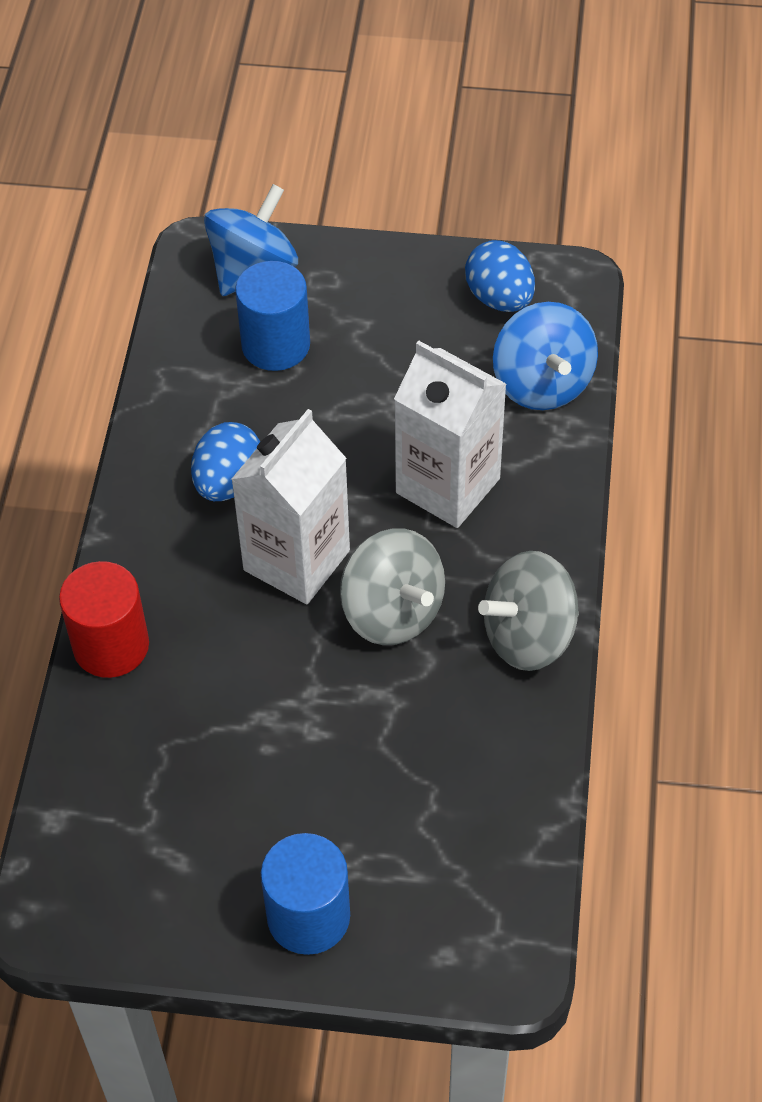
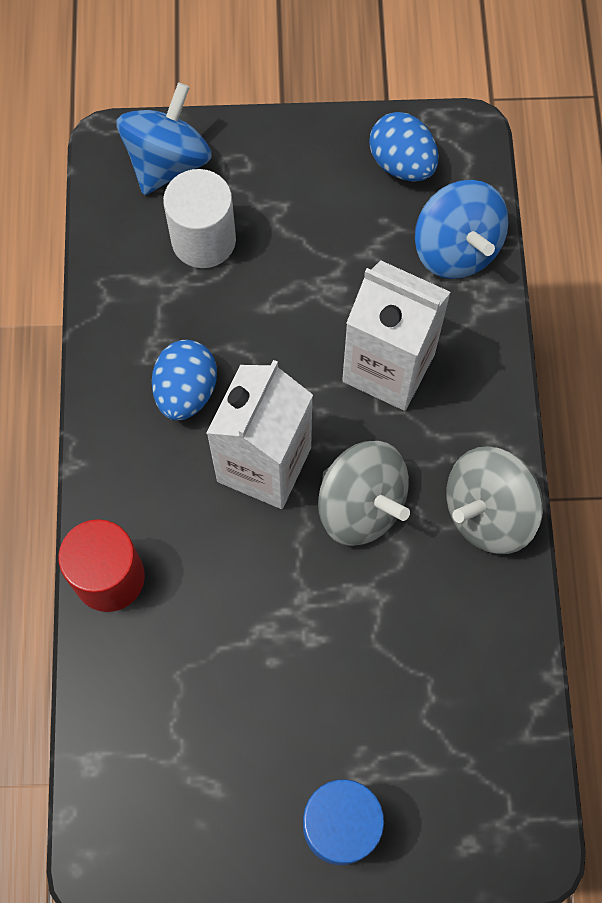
camera: 10 degrees left, 15 degrees up
blue cylinder [235,261,310,371] -> white cylinder [163,169,236,268]

